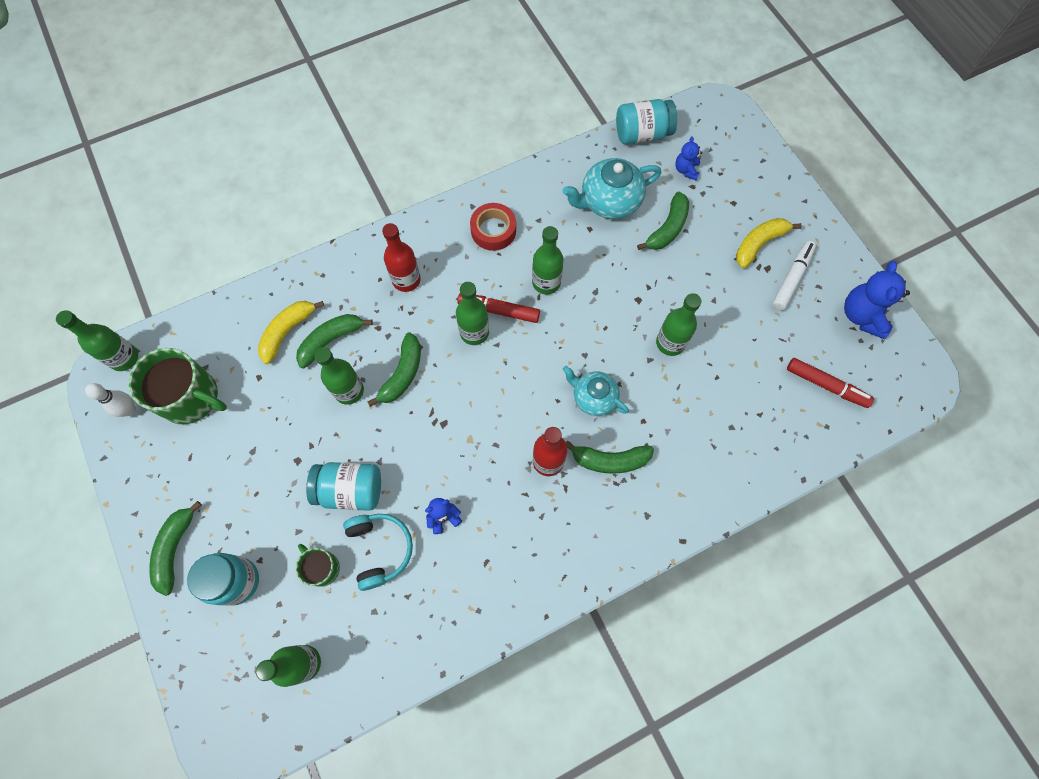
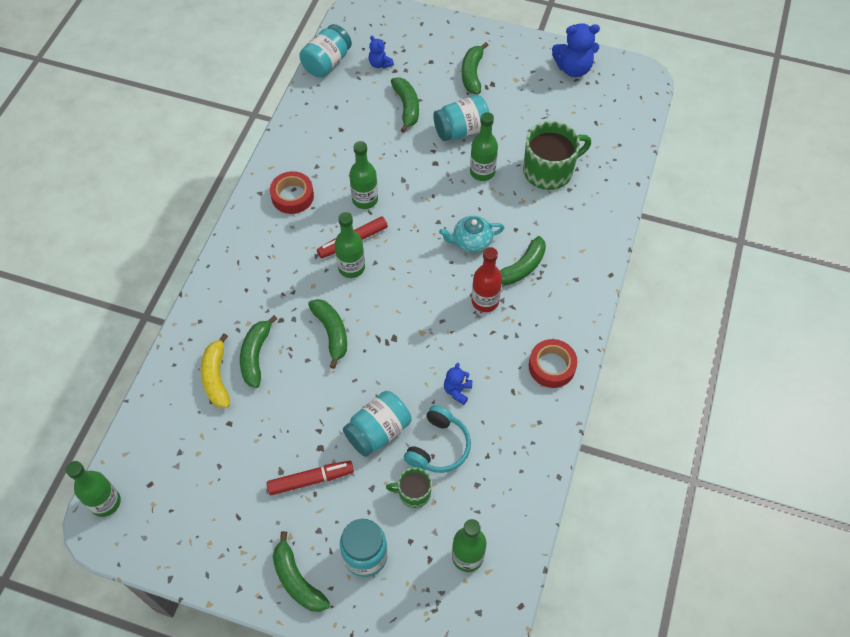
camera: 45 degrees left, 10 degrees down
white bowling pin [85,383,136,417] -> none
green mug [128,348,227,424] -> green mug moved to [523,121,591,190]
green bottle [314,347,364,405] -> none
turquoise headphones [343,514,413,591] -> turquoise headphones turned 90 degrees clockwise [404,405,471,473]
red bottle [382,223,421,292] -> none
turquoise teapot [563,158,661,219] -> none
yellow banana [736,218,802,268] -> green banana [462,42,488,94]
white marker [772,241,816,310] -> none
red marker [787,358,874,408] -> red marker moved to [267,461,354,495]
blue teddy bear [844,261,910,339] -> blue teddy bear turned 60 degrees counterclockwise [552,23,600,77]
none -> turquoise jar [433,95,490,141]
none -> red tape [529,339,577,388]

